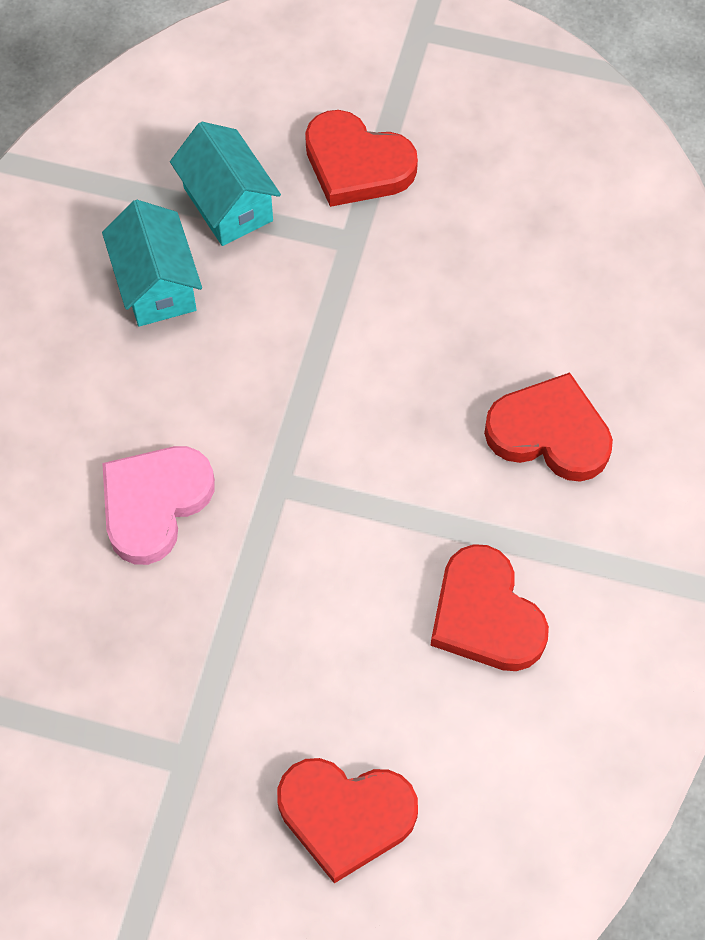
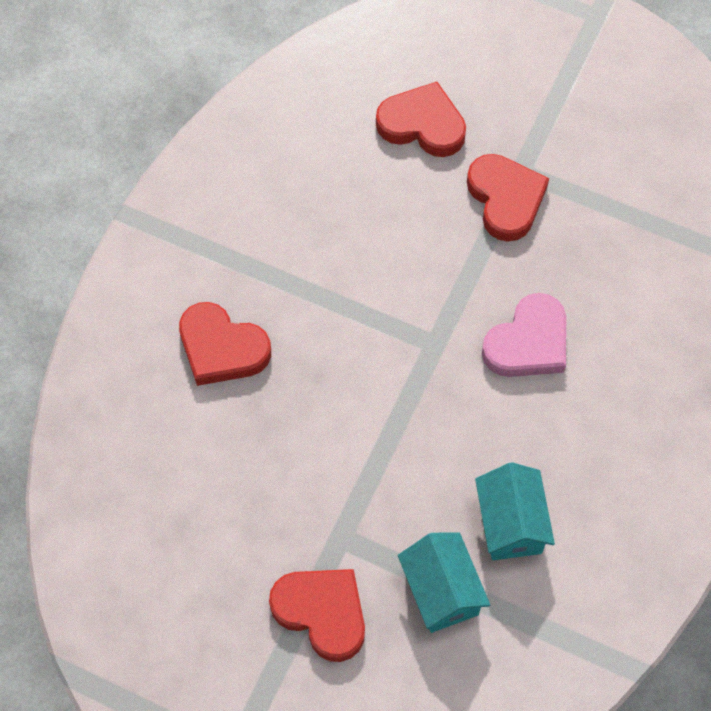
camera: 170 degrees left, 0 degrees up
red heart [430,544,549,671] -> red heart moved to [467,154,549,242]

